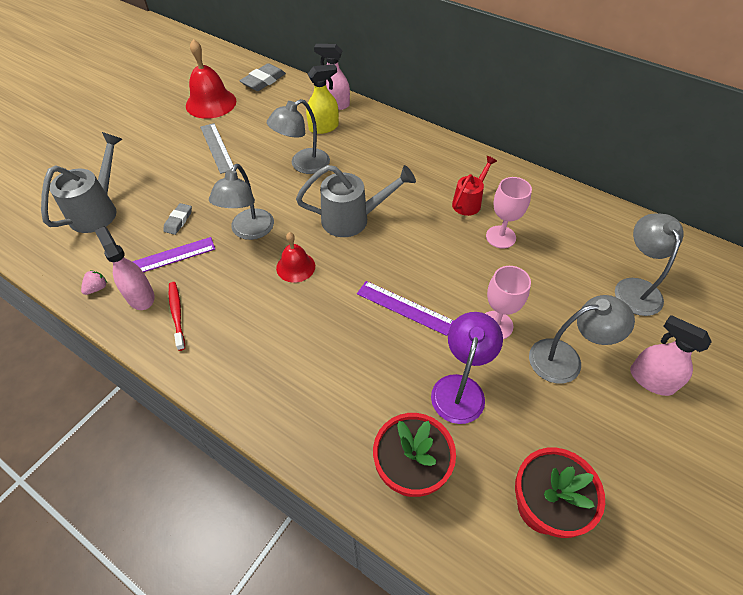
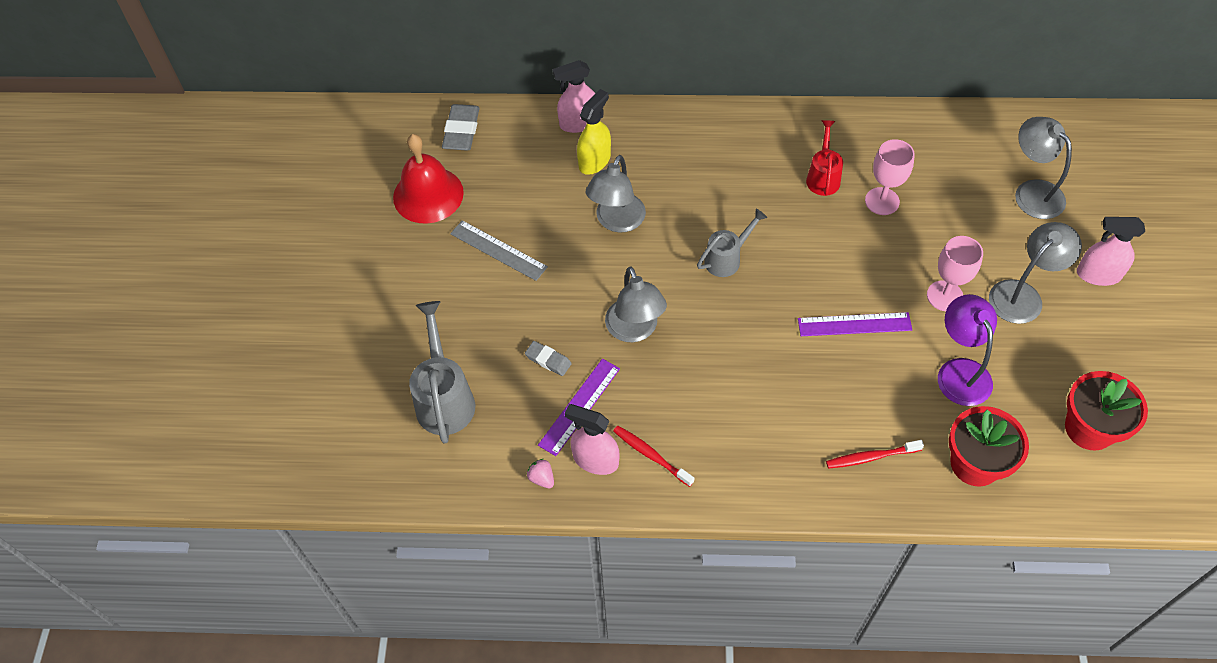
camera: 30 degrees left, 5 degrees up
pink strawberry [81,270,107,295] -> pink strawberry turned 45 degrees counterclockwise [527,459,554,489]
grey eraser [163,203,192,235] -> grey eraser turned 45 degrees counterclockwise [525,341,572,376]
red bell [276,232,315,283] -> none
grey watering can [296,165,416,237] -> grey watering can [697,209,767,277], size x0.63
none -> red toothbrush [826,440,924,469]

